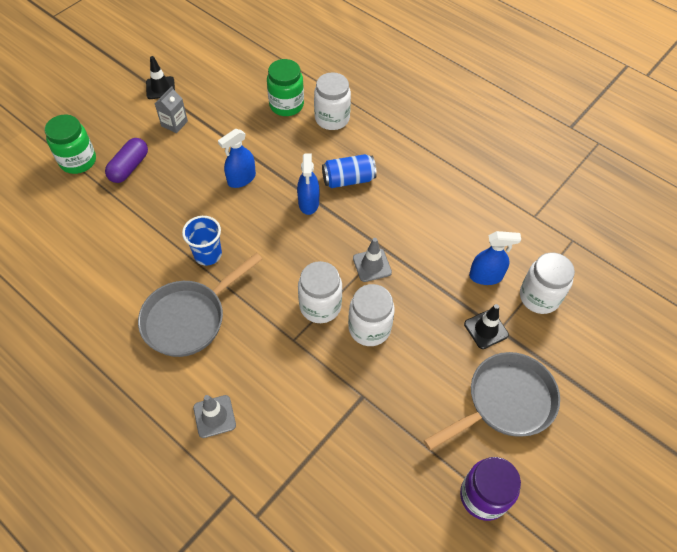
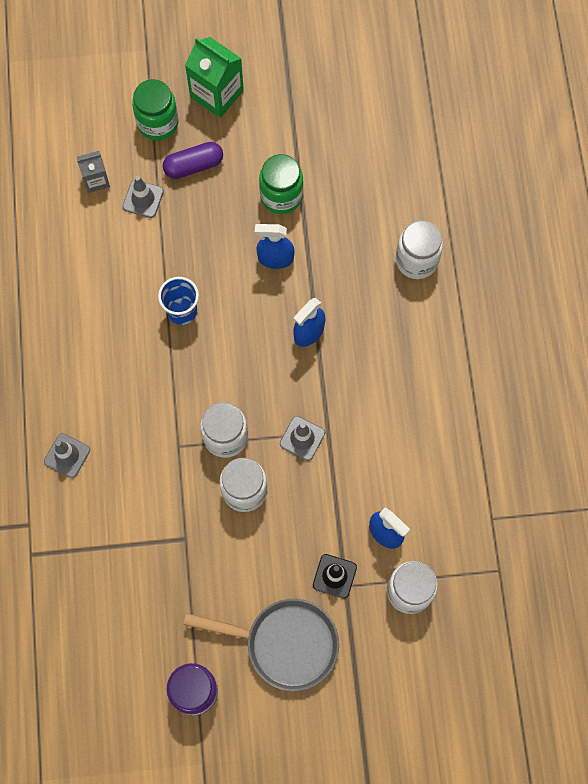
camera: 45 degrees right, 15 degrees up
grey pan [138,252,262,357] -> none
black traffic cone [146,56,175,99] -> none
grey carton [155,86,188,133] -> grey carton moved to [77,151,110,193]
green jar [267,59,304,116] -> green jar moved to [259,154,303,214]
blue can [322,154,377,188] -> none
none -> grey traffic cone [122,176,164,218]
none -> green carton [185,37,244,118]

